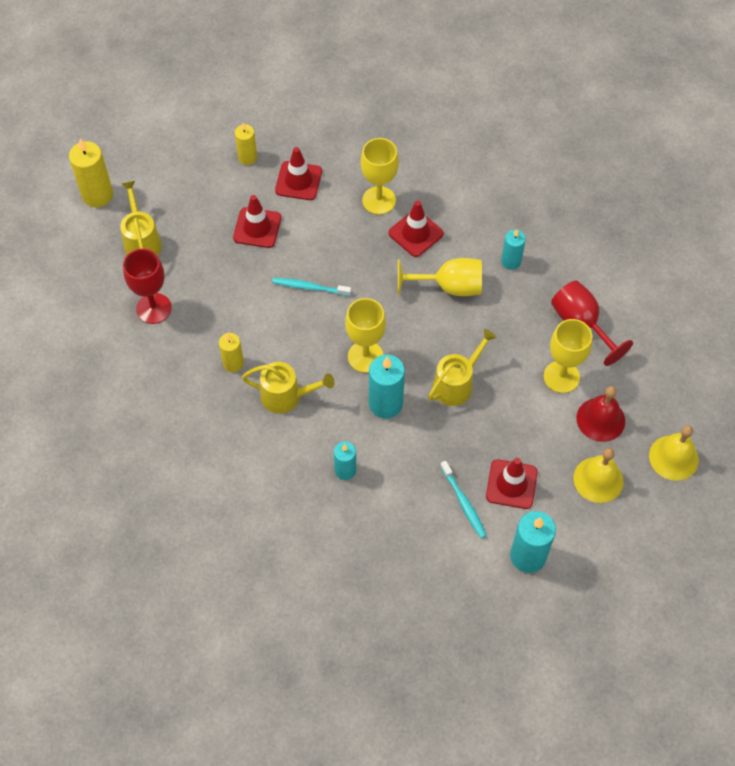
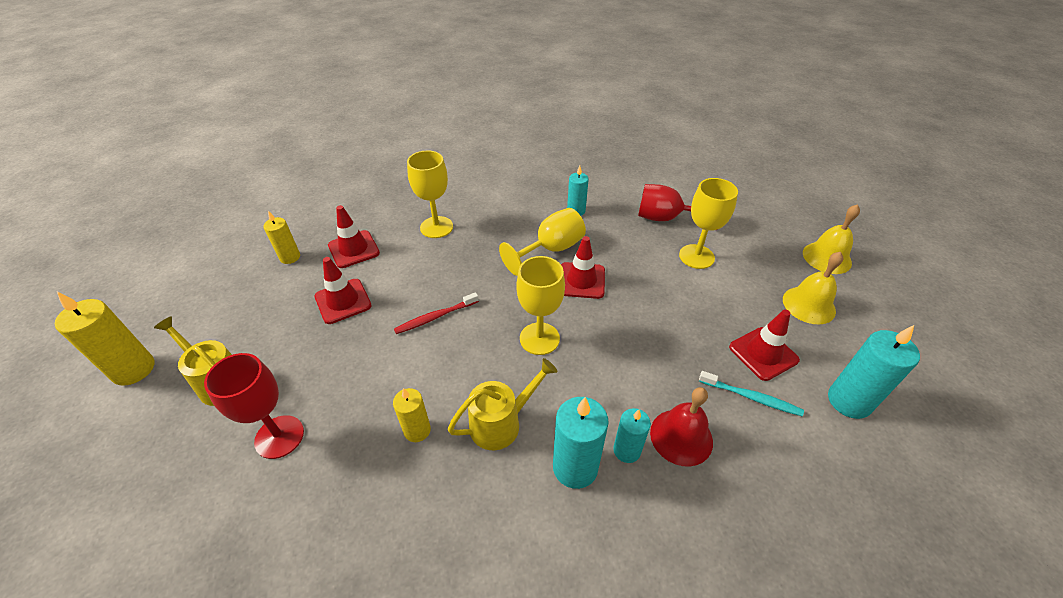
camera: 40 degrees left, 15 degrees down
turquoise toothbrush [272,278,351,296] -> red toothbrush [394,292,479,334]
turquoise candle [369,355,405,419] -> turquoise candle moved to [553,397,609,489]
red traffic cone [388,201,444,257] -> red traffic cone moved to [561,236,605,299]
yellow watering can [428,329,497,406] -> none
red bell [577,386,625,442] -> red bell moved to [650,387,713,467]

